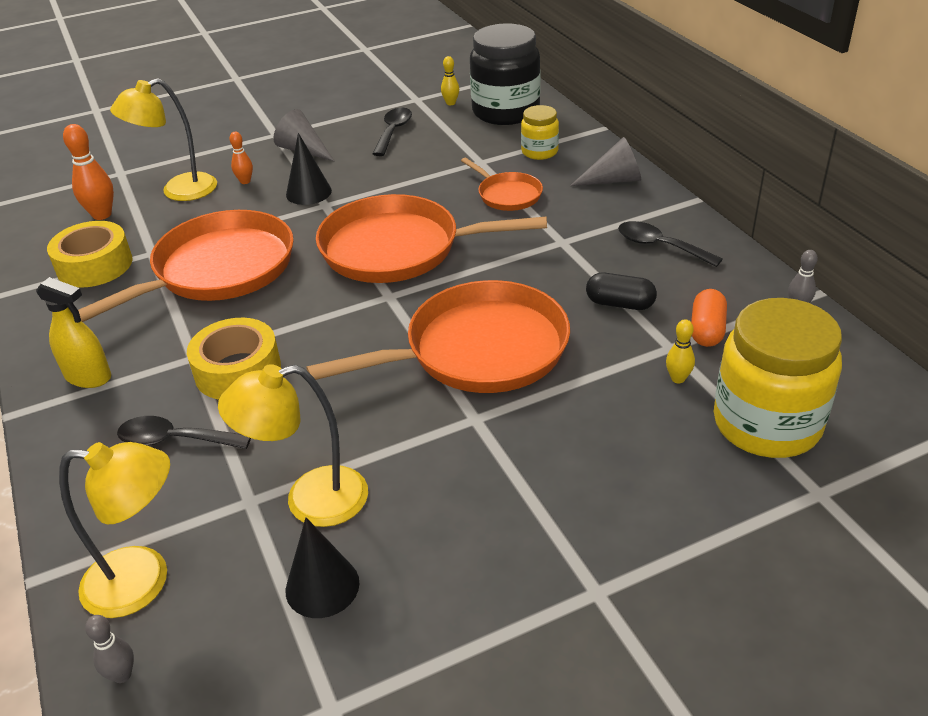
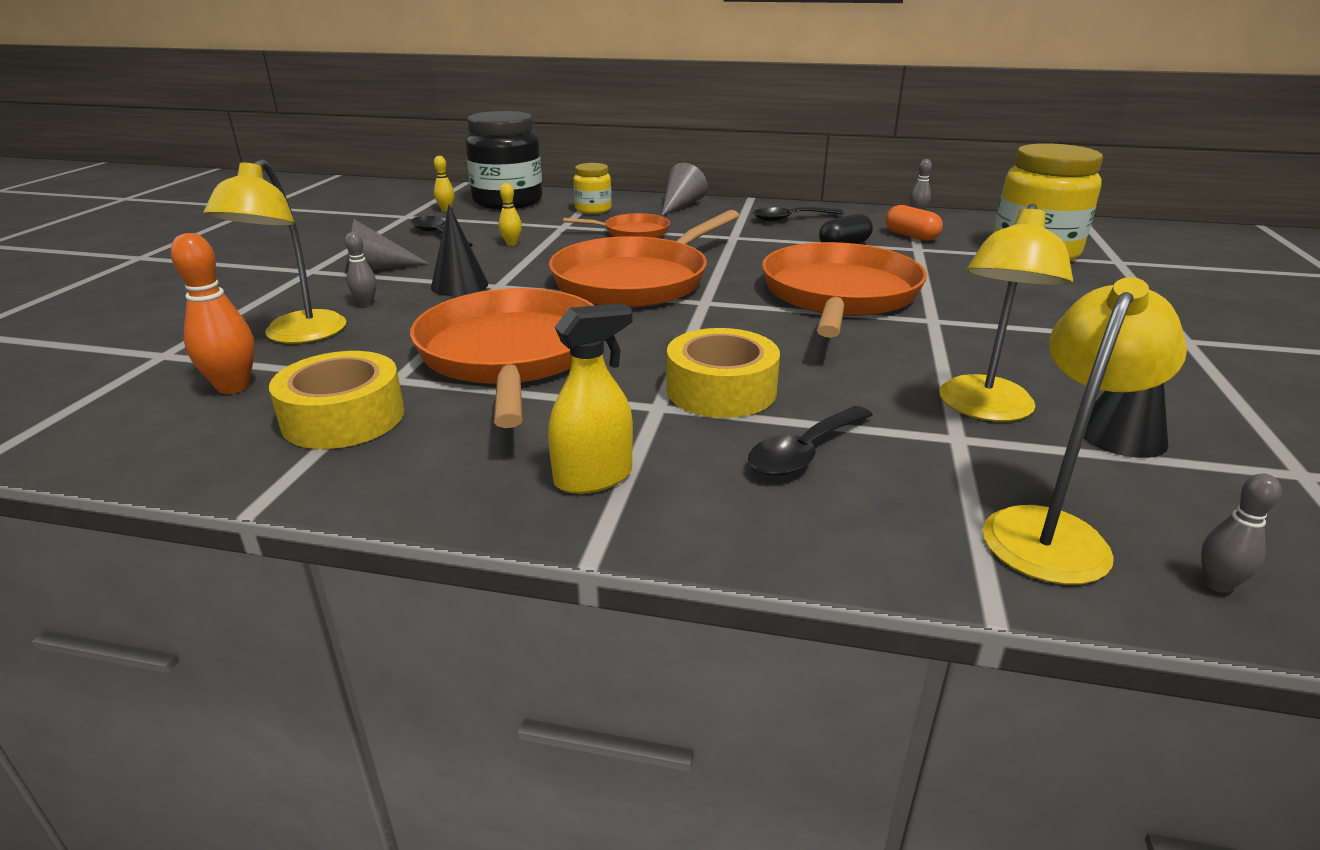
camera: 55 degrees left, 10 degrees down
orange bowling pin [229,132,253,184] -> grey bowling pin [345,232,377,306]
yellow bowling pin [666,319,695,383] -> yellow bowling pin moved to [499,183,522,246]

